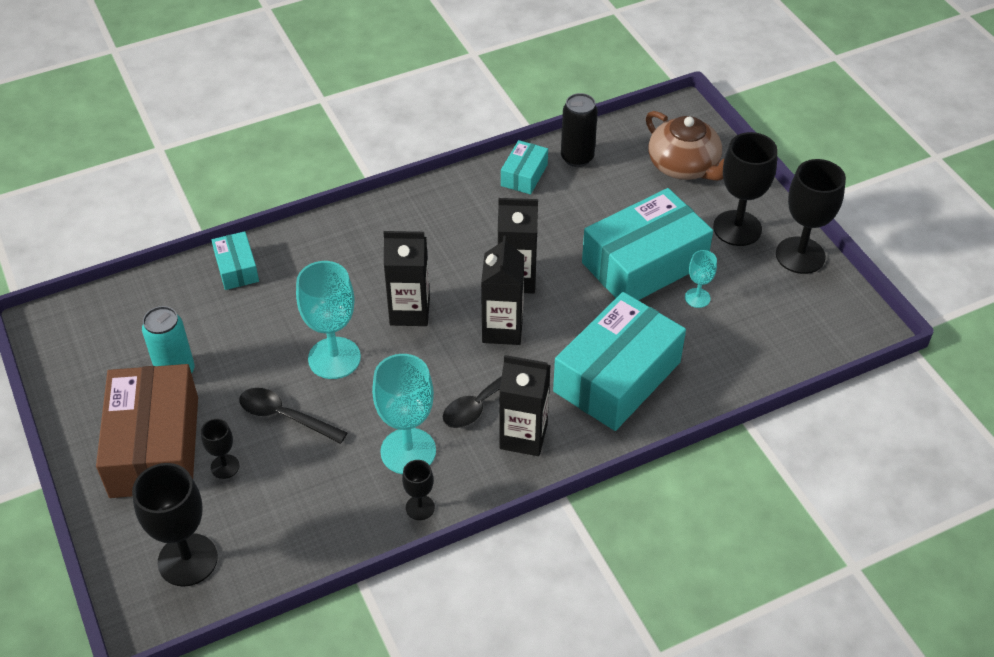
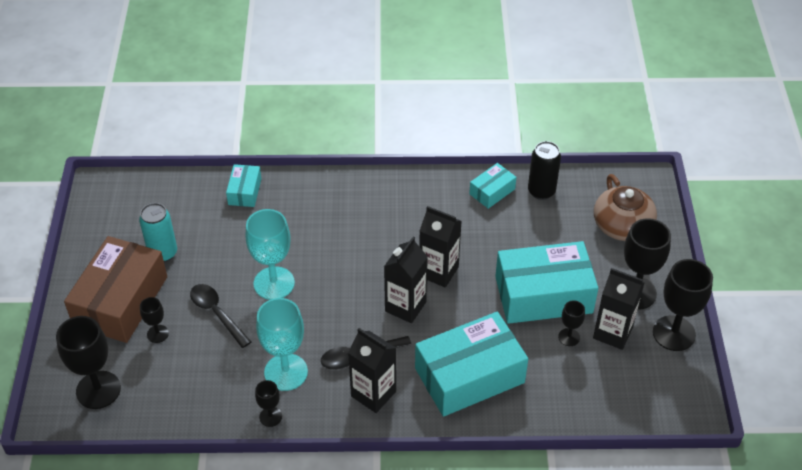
camera: 25 degrees right, 0 degrees up
black carton [383,231,430,326] -> black carton moved to [593,268,645,350]
turquoise goblet [685,250,717,308] -> black goblet [558,300,585,346]

